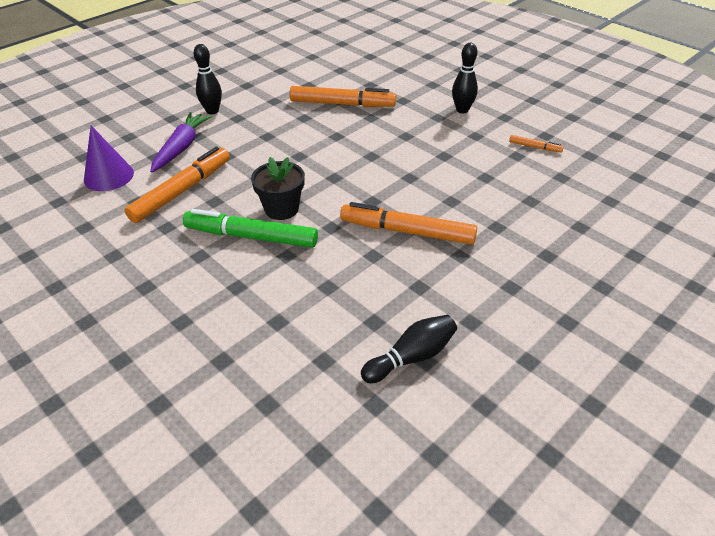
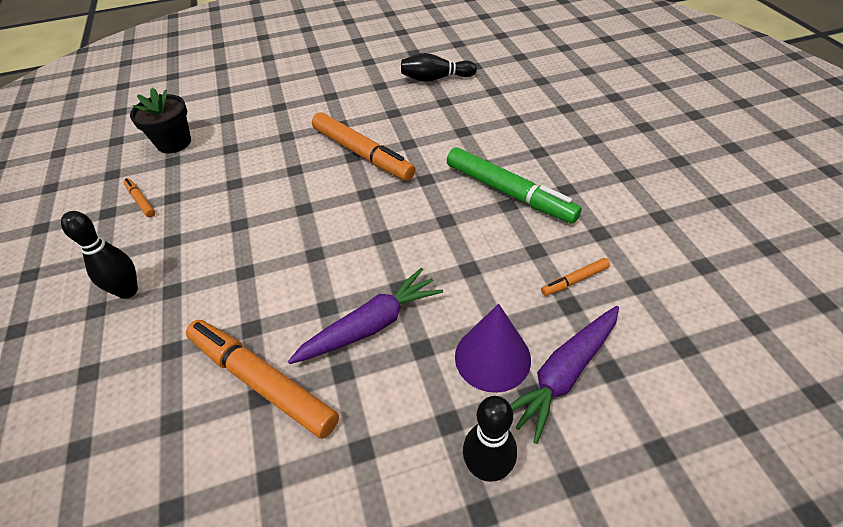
camera: 150 degrees left, 5 degrees up
purple cone [84,126,134,191] -> purple cone moved to [455,304,531,393]
orange marker [125,147,230,223] -> orange marker [541,258,610,296], size x0.45
black flower pot [251,157,305,220] -> black flower pot moved to [130,88,191,153]
none -> purple carrot [288,268,443,364]

